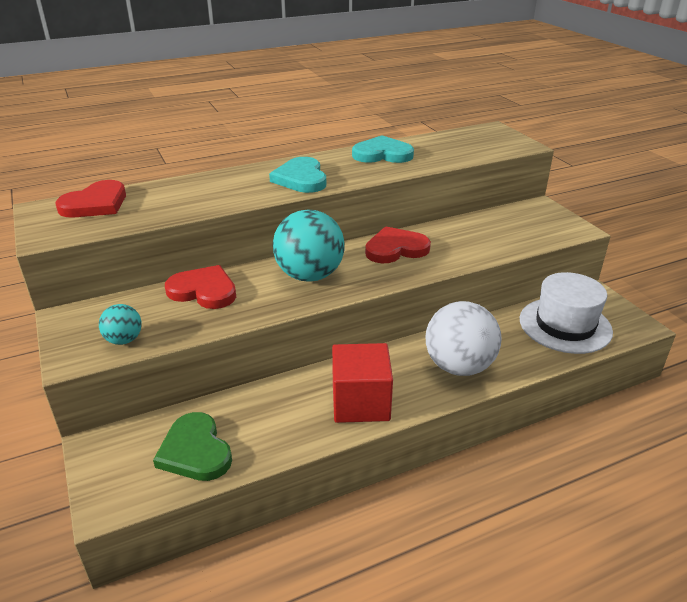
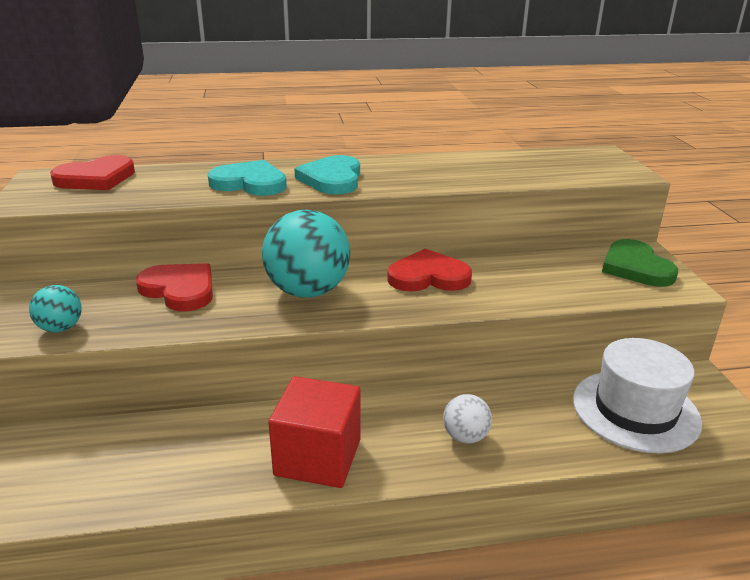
camera: 15 degrees right, 5 degrees down
green heart [153,412,232,481] -> green heart moved to [602,239,678,287]
turquoise heart [352,135,414,163] -> turquoise heart moved to [208,160,287,196]
white ball [425,301,502,376] -> white ball [443,394,492,444], size x0.50

